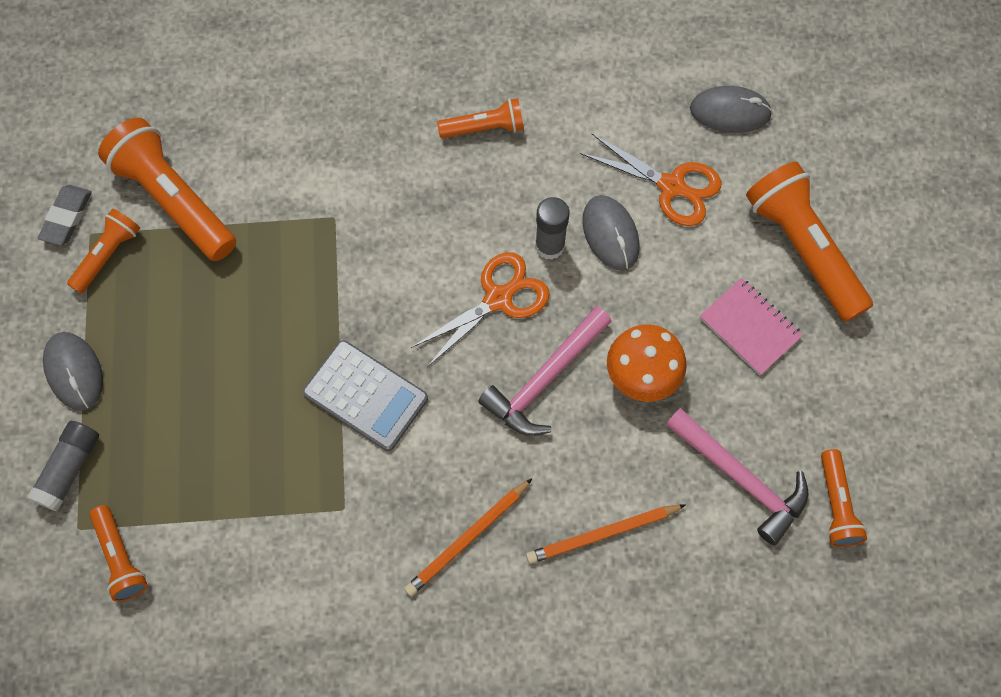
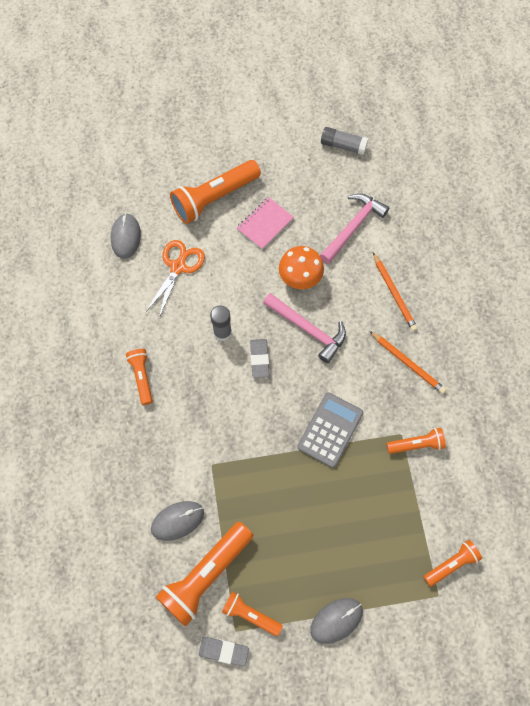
camera: 95 degrees left, 0 degrees up
grey glue stick [27,421,99,512] -> grey glue stick moved to [321,127,368,155]
orange scissors [411,252,550,367] -> grey eraser [250,339,269,378]
grey mouse [582,195,639,271] -> grey mouse moved to [151,501,204,541]
orange flashlight [821,449,867,547] -> orange flashlight moved to [387,428,446,454]

